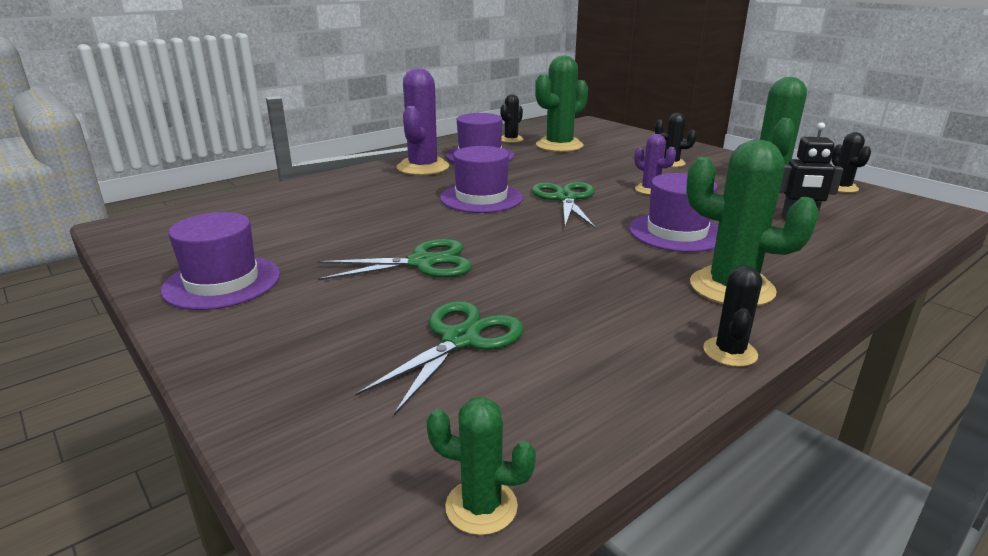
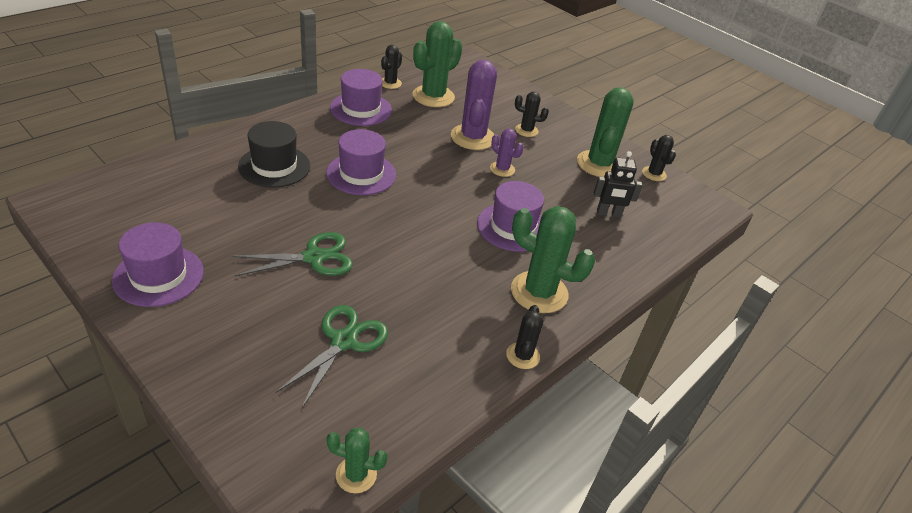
camera: 10 degrees left, 15 degrees up
purple cactus [396,68,449,175] -> purple cactus moved to [451,60,497,150]
green scissors [532,182,596,229] -> none
none -> black hat [238,121,310,188]

